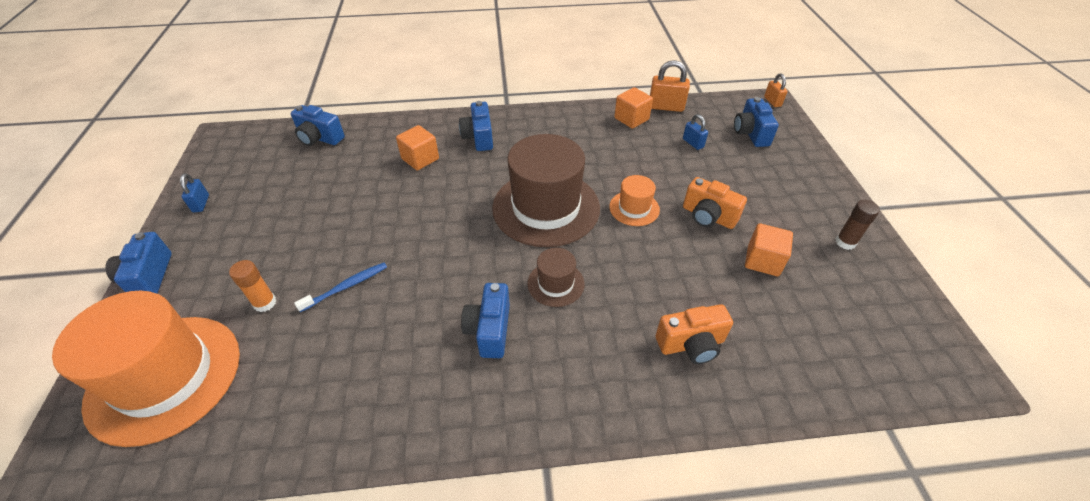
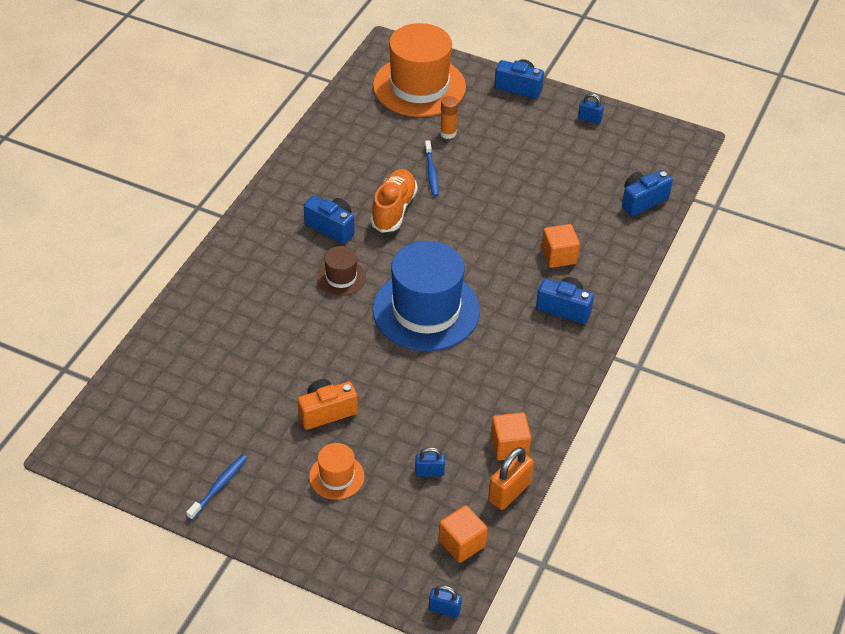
camera: 120 degrees right, 0 degrees up
brown hat [492,134,600,247] -> blue hat [373,241,480,351]
orange hat [609,175,660,226] -> orange hat moved to [309,443,364,500]
orange camera [655,304,733,364] -> none
blue camera [734,97,779,147] -> none
orange cube [745,223,793,276] -> orange cube moved to [439,505,488,563]
orange padlock [764,73,787,107] -> blue padlock [429,585,462,618]
brown glue stick [835,200,880,250] -> blue toothbrush [186,454,247,520]
none -> orange shoe [370,169,418,233]

